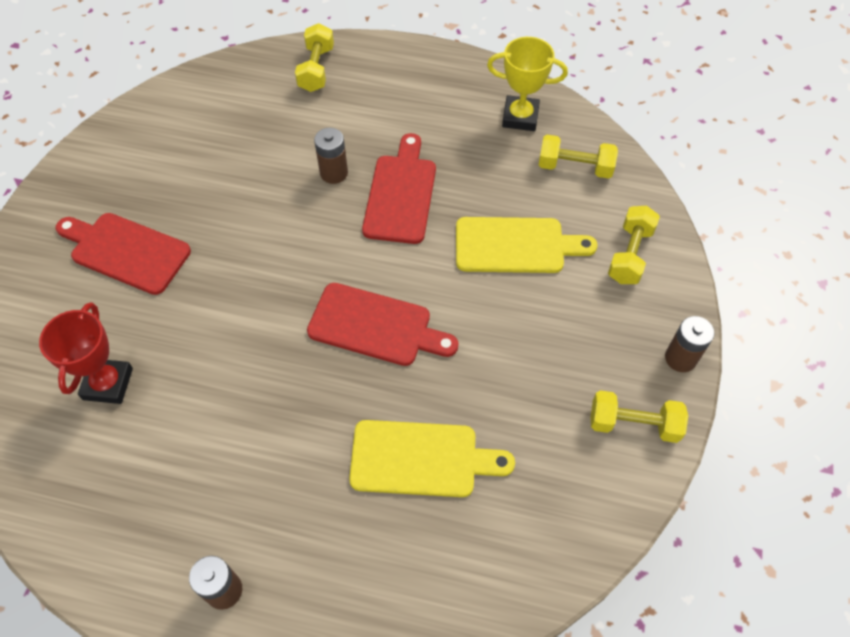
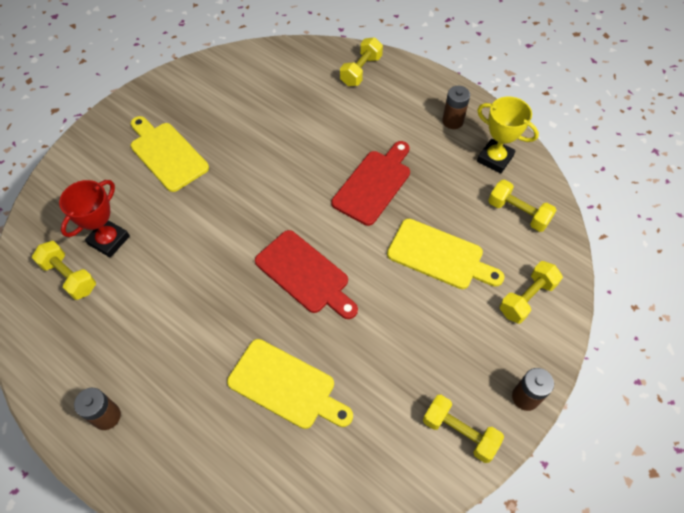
camera: 25 degrees right, 0 degrees up
red cutting board [56,213,191,295] -> yellow cutting board [131,116,209,192]
brown battery [314,128,348,184] -> brown battery moved to [442,86,470,129]
none -> yellow dumbbell [32,241,96,300]

